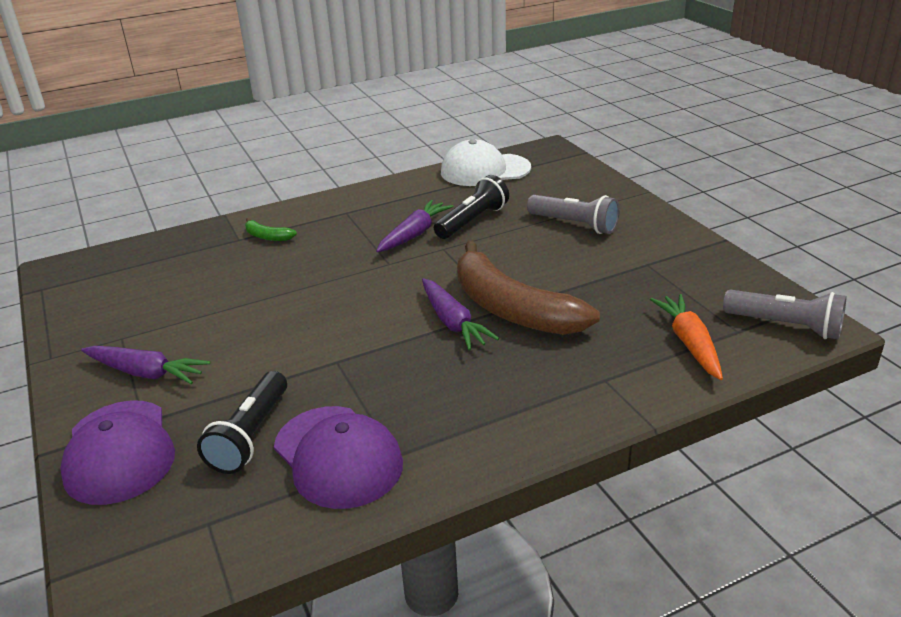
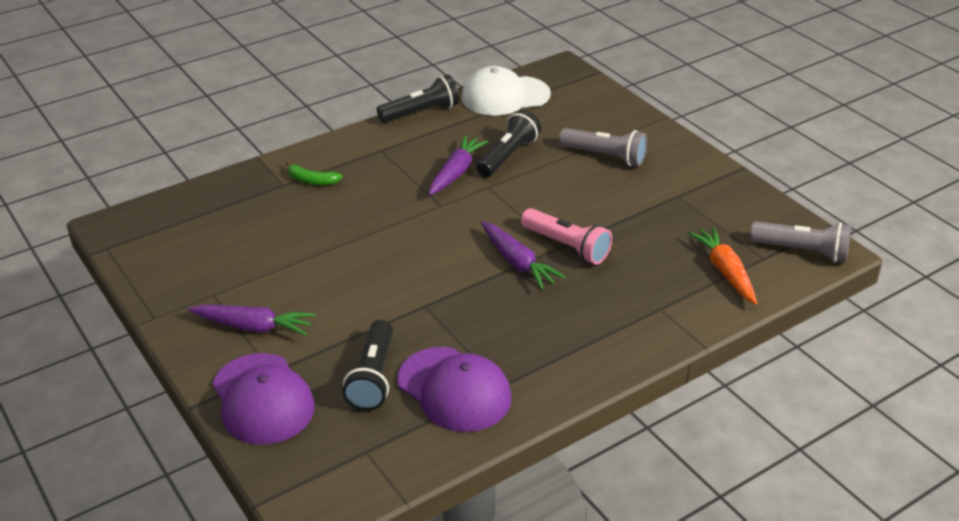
camera: 10 degrees left, 5 degrees up
brown banana [457,241,600,335] -> pink flashlight [521,208,612,265]
none -> black flashlight [377,75,459,123]

